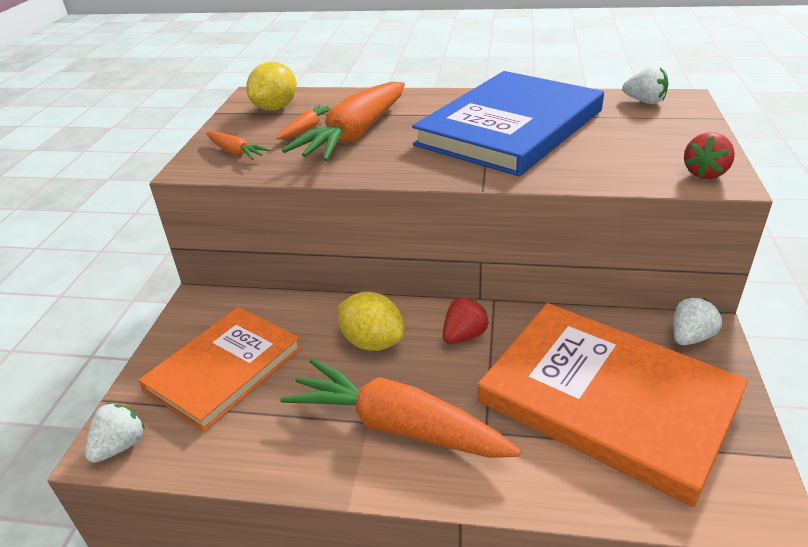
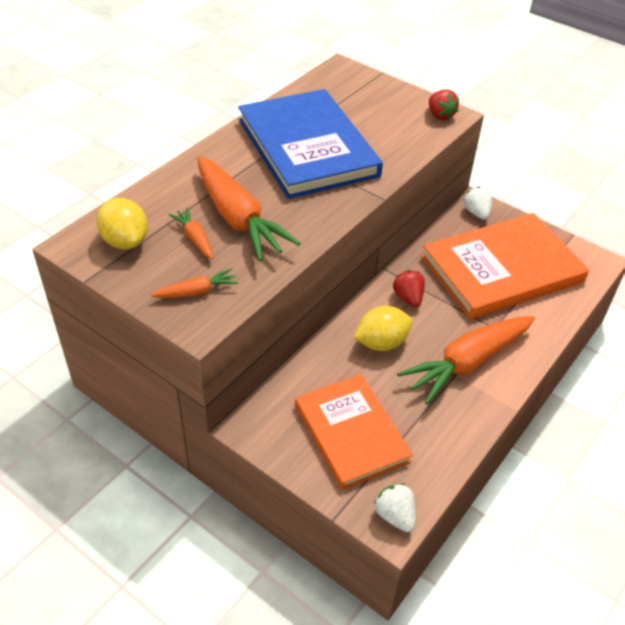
camera: 65 degrees left, 10 degrees up
white strawberry [622,65,668,104] -> none

